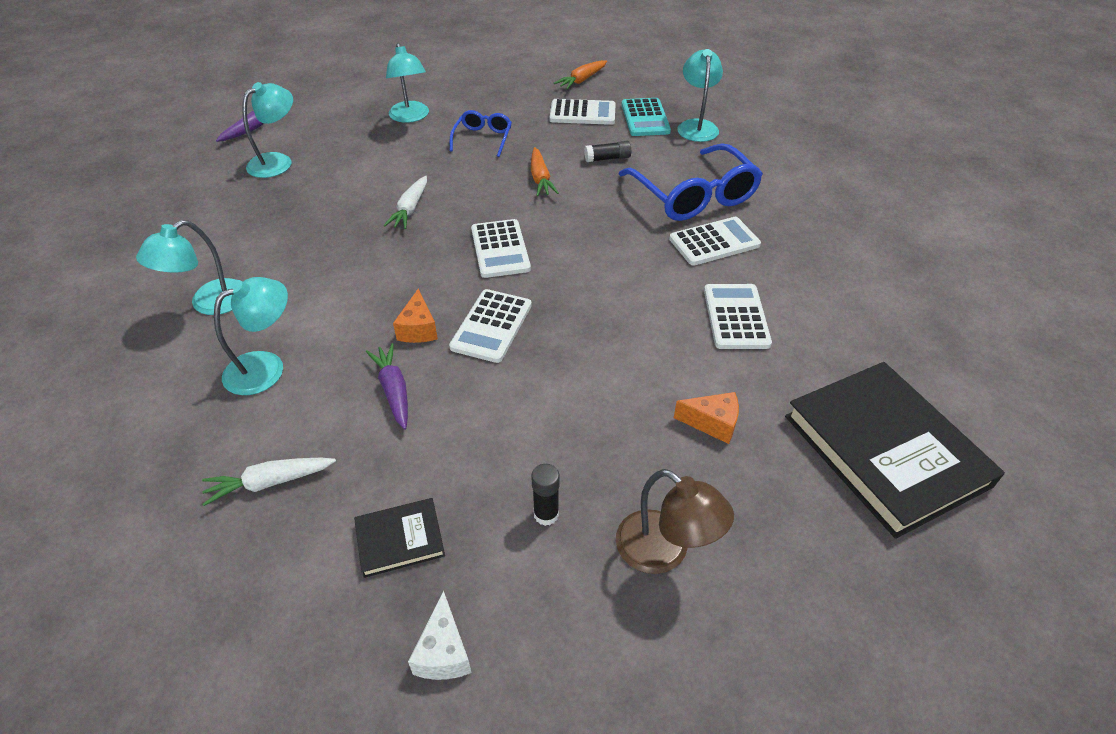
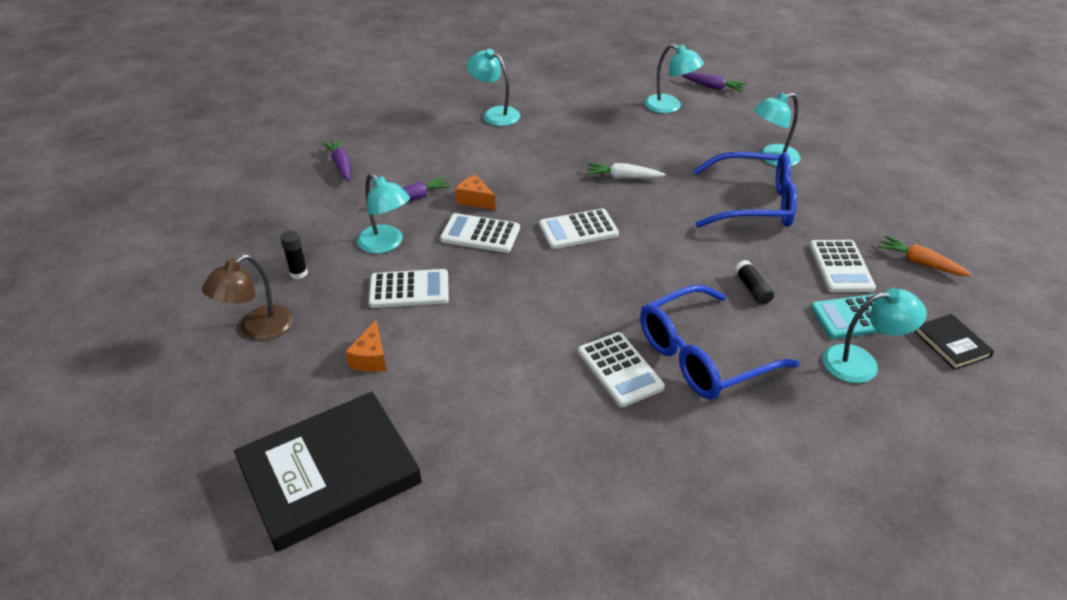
camera: 85 degrees right, 5 degrees down
white carrot [202,458,336,506] -> purple carrot [322,139,351,181]
turquoise lamp [214,277,288,395] -> turquoise lamp moved to [357,173,410,254]
black book [354,498,445,578] -> black book moved to [914,314,994,370]
orange cheese [393,289,438,343] -> orange cheese turned 45 degrees clockwise [456,175,496,210]
white cheese [408,591,471,680] -> none
blue glasses [450,110,512,157] -> blue glasses [693,152,797,228], size x1.88
orange carrot [531,147,559,196] -> none
white calculator [704,284,772,349] -> white calculator moved to [369,269,449,308]

